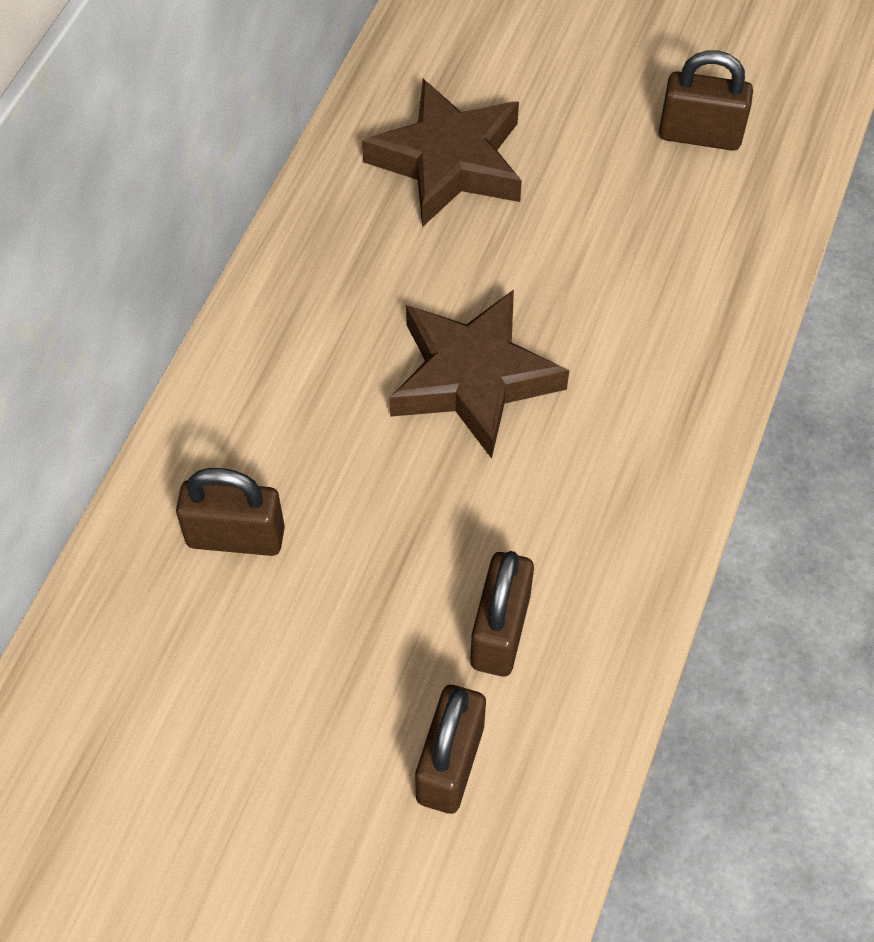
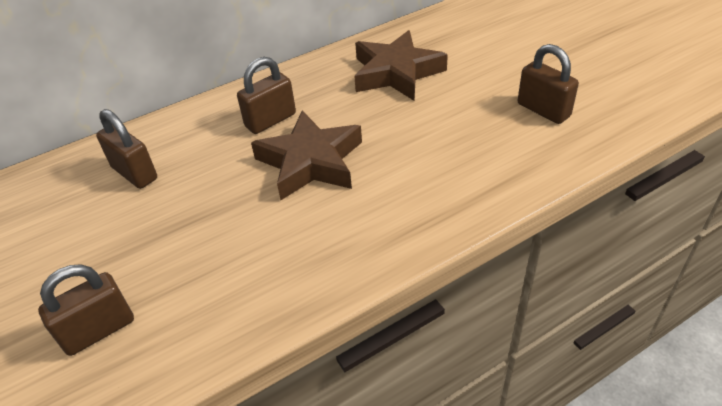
camera: 40 degrees right, 15 degrees down
brown padlock [470,551,534,676] -> brown padlock moved to [237,57,296,134]

